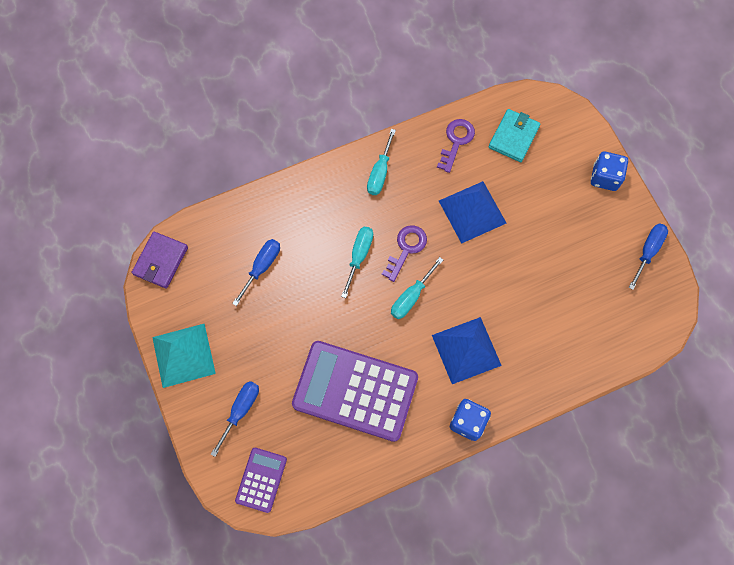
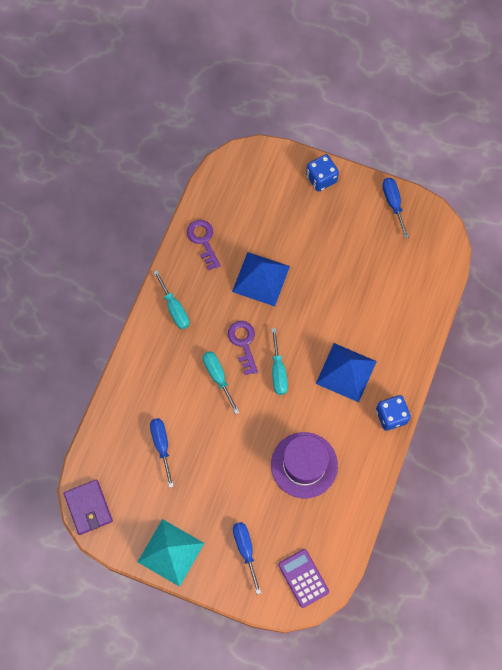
camera: 45 degrees left, 0 degrees up
purple calculator [292,341,418,442] -> purple hat [271,432,338,498]
turquoise wallet [489,109,541,162] -> none

